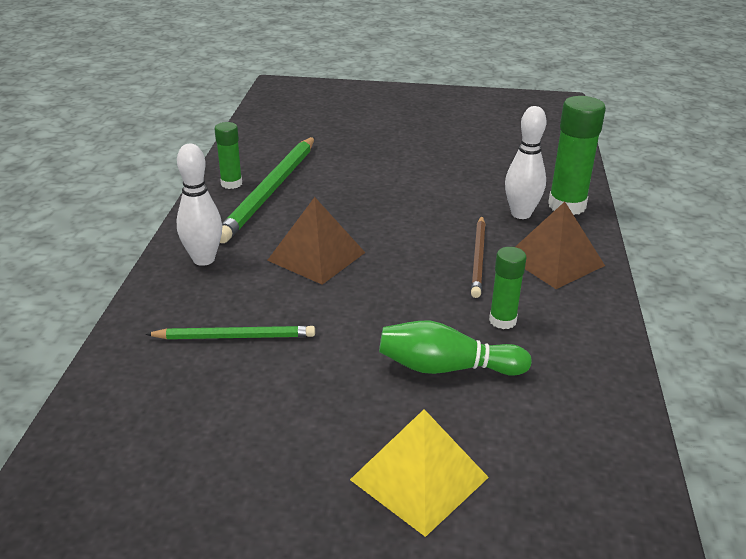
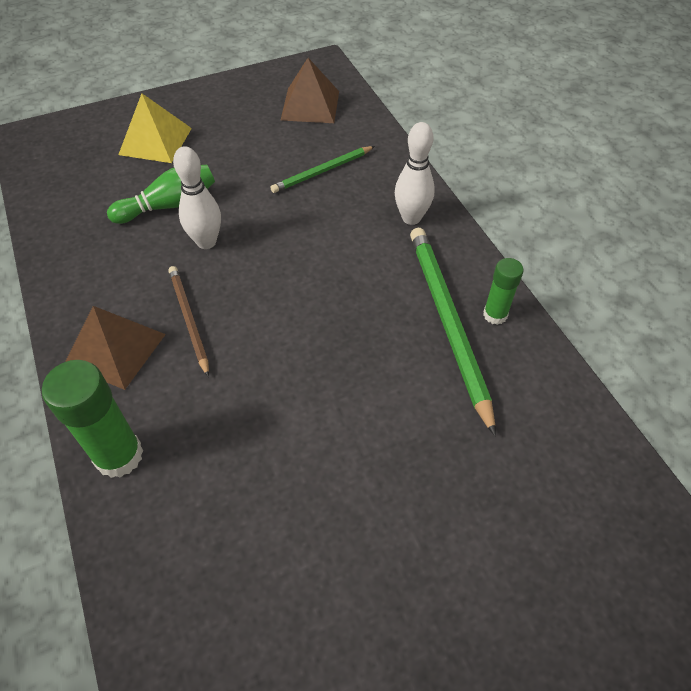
camera: 150 degrees right, 20 degrees up
brown pyramid [267,197,365,285] -> brown pyramid moved to [281,58,339,123]
green glue stick [489,247,527,329] -> none
white bowling pin [505,106,546,219] -> white bowling pin moved to [173,146,221,249]

